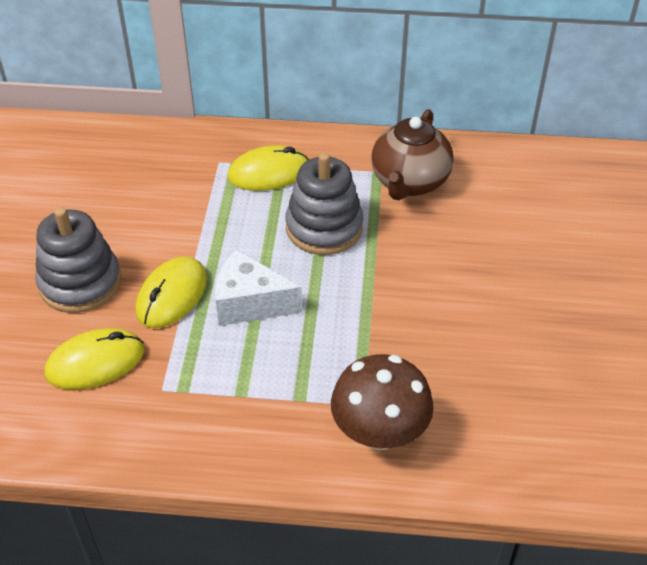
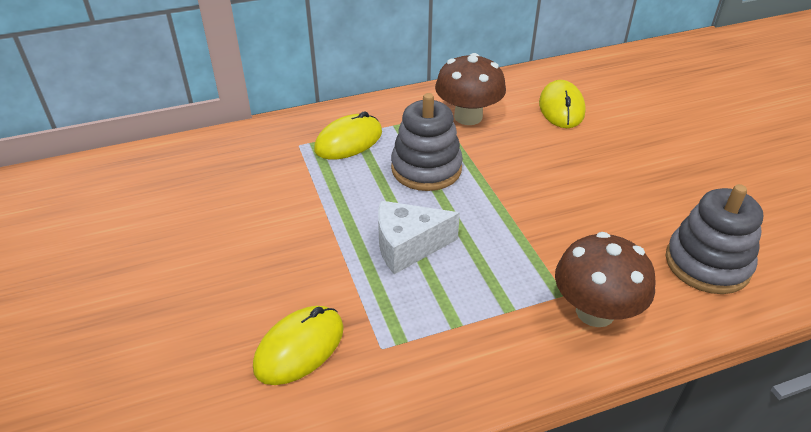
camera: 25 degrees left, 5 degrees down
grey stacking toy [35,207,121,313] -> grey stacking toy moved to [666,184,763,294]
yellow mouse [136,256,207,328] -> yellow mouse moved to [539,80,586,128]
brown teapot [371,109,454,200] -> brown mushroom [435,53,506,125]

